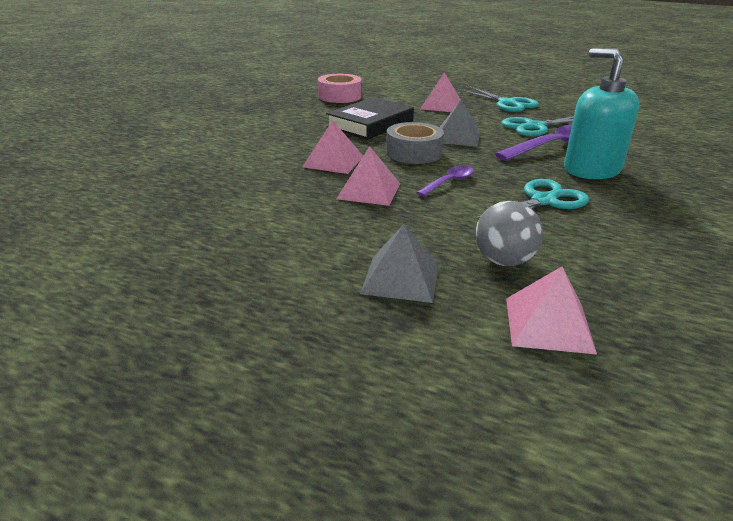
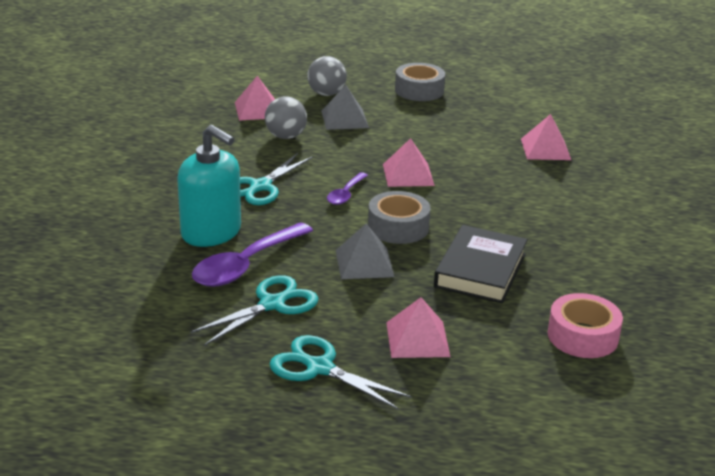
camera: 160 degrees right, 0 degrees up
pink pyramid [302,120,363,174] -> pink pyramid moved to [521,114,571,160]
none -> grey ball [307,56,347,96]
none -> grey tape [395,63,445,101]

